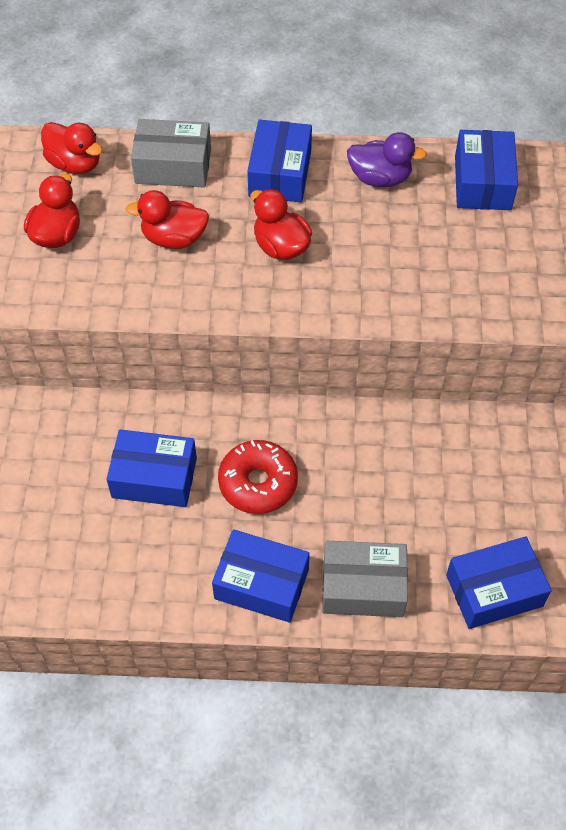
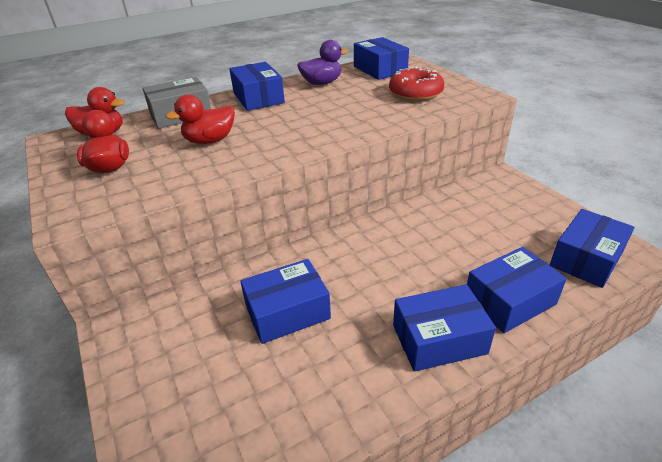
camera: 30 degrees left, 20 degrees down
red donut [218,440,298,514] -> red donut moved to [389,67,444,101]
red duck [250,189,312,260] -> none
grey box [322,541,408,617] -> blue box [467,247,567,333]

